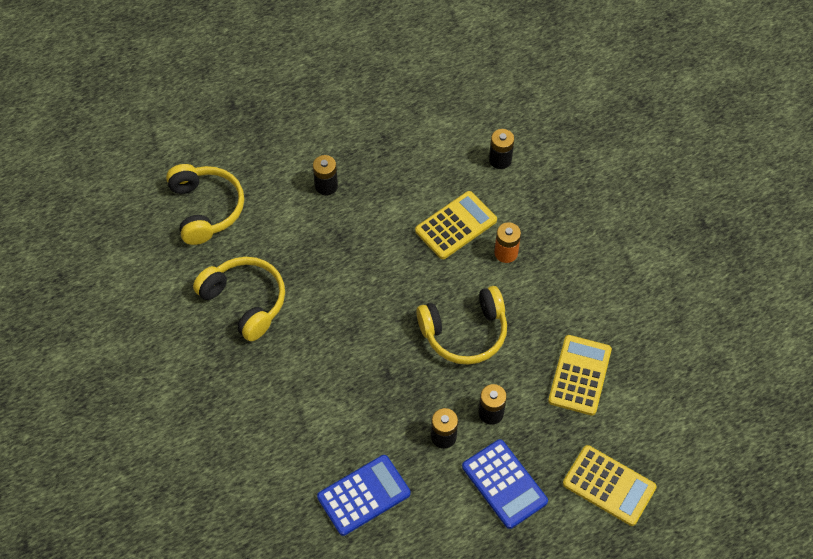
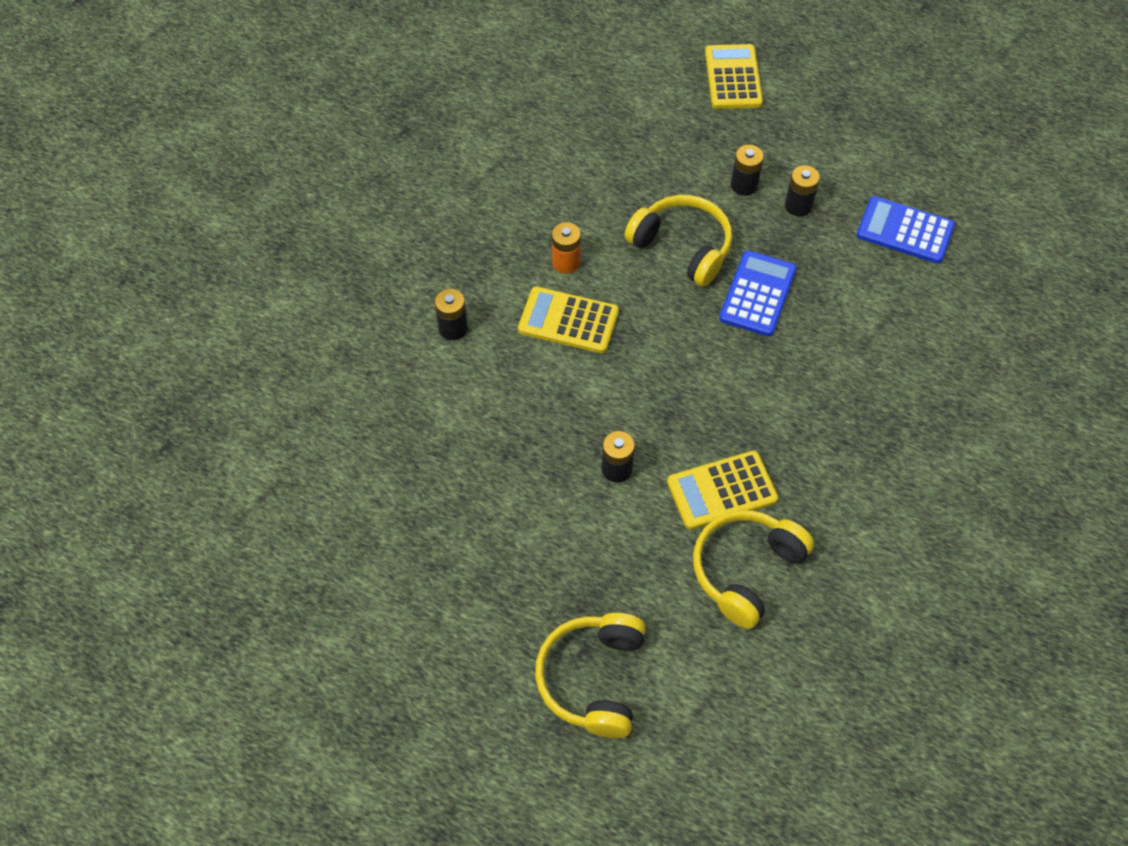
camera: 125 degrees left, 0 degrees up
yellow headphones [193,257,285,341] -> yellow headphones moved to [535,613,646,738]
blue calculator [462,439,548,529] -> blue calculator moved to [719,250,796,336]
yellow calculator [548,335,612,416] -> yellow calculator moved to [667,451,778,530]

